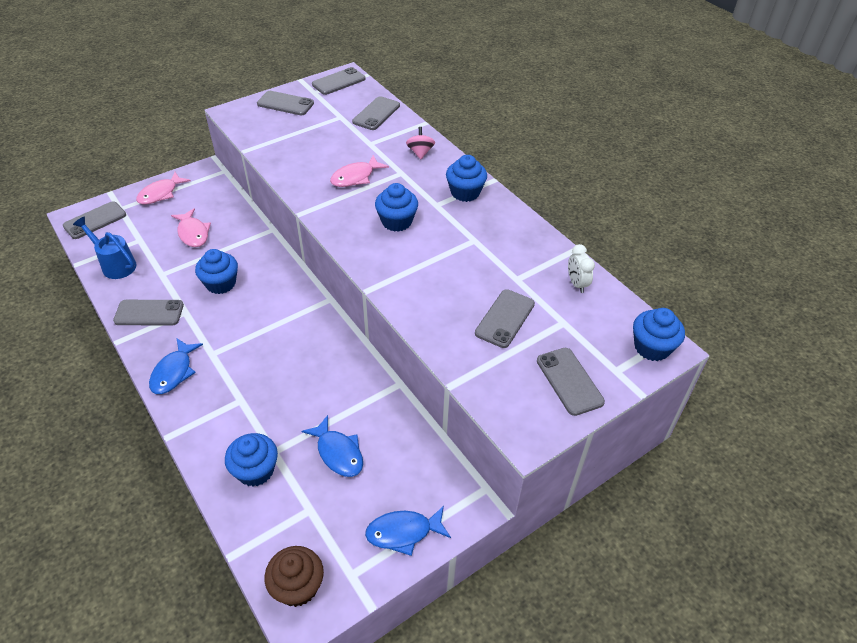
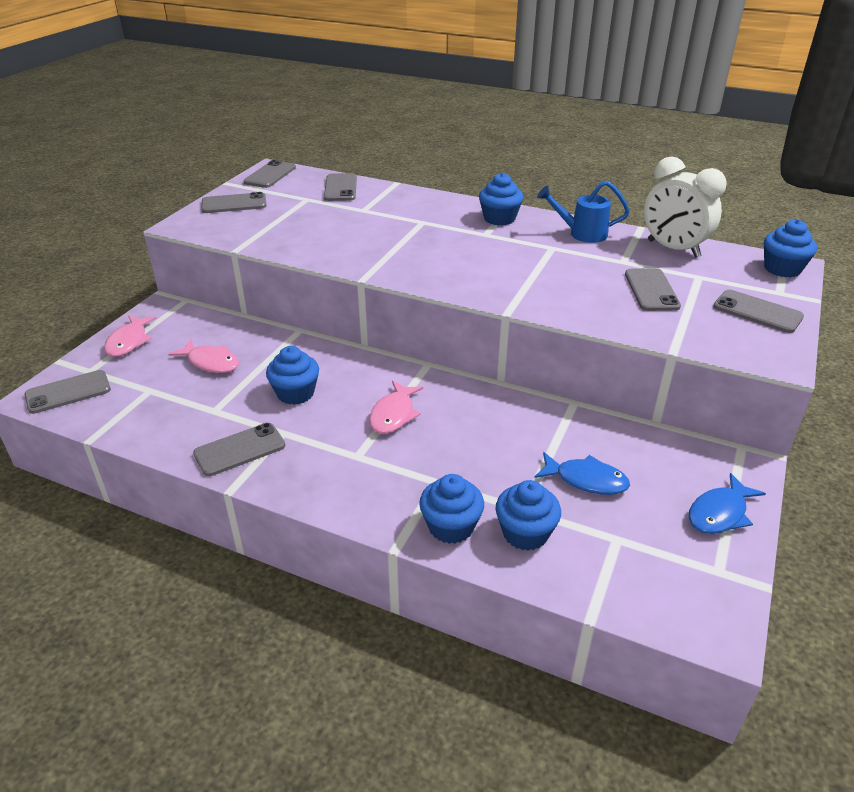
camera: 30 degrees left, 10 degrees down
grey phone [63,201,126,239] -> grey phone turned 45 degrees clockwise [25,370,111,414]
blue watering can [73,217,137,279] -> blue watering can moved to [537,181,630,243]
blue fish [149,339,203,394] -> none
brown cupcake [264,546,324,607] -> none
pink fish [330,155,389,187] -> pink fish moved to [369,381,423,434]
blue cupcake [375,183,418,232] -> blue cupcake moved to [419,474,484,544]
pink spinning top [406,127,435,159] -> none
white clock [568,244,595,293] -> white clock [644,156,727,258], size x2.04

